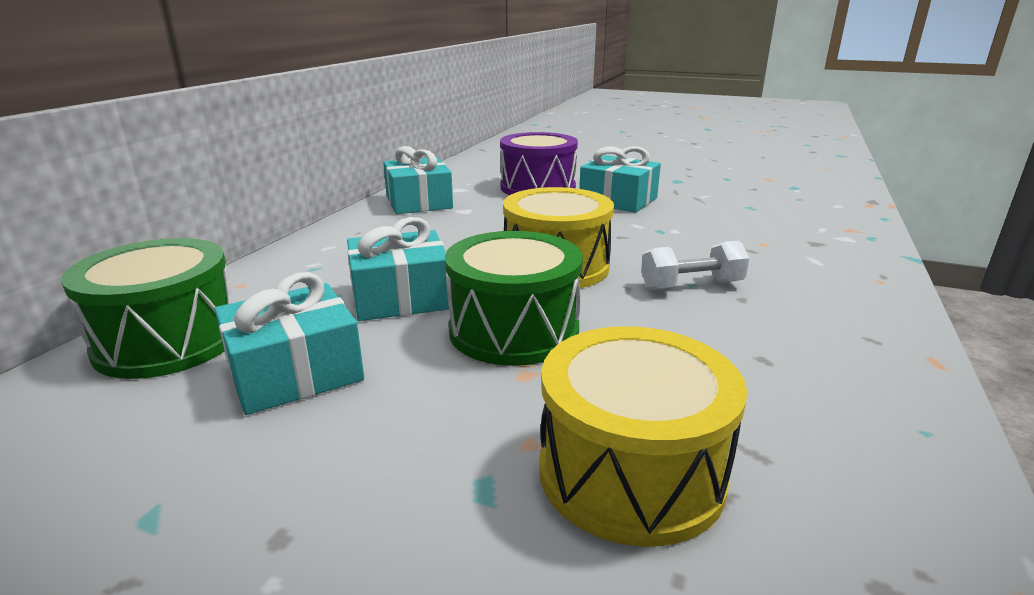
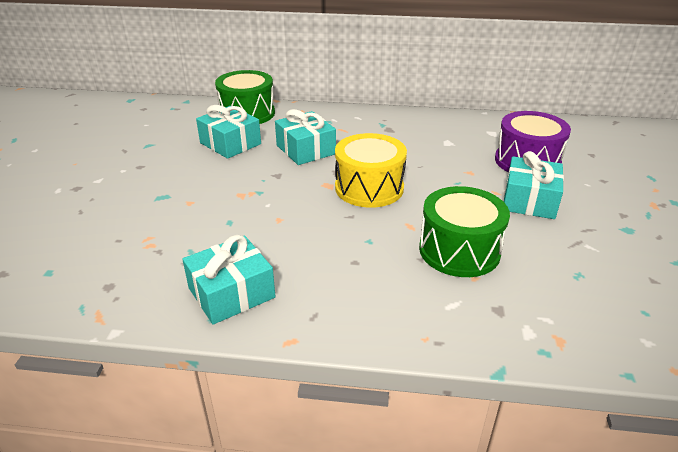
camera: 75 degrees right, 10 degrees up
turquoise gift [383,146,453,214] -> turquoise gift moved to [182,235,276,325]
green drum [445,231,583,366] -> green drum moved to [419,186,510,277]
yellow drum [539,326,747,546] -> none
white dumbbell [641,241,750,290] -> none

